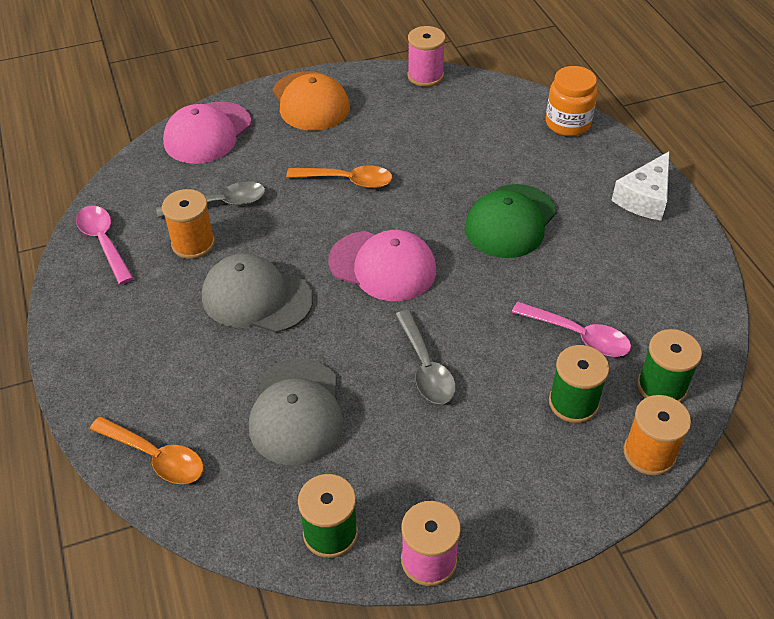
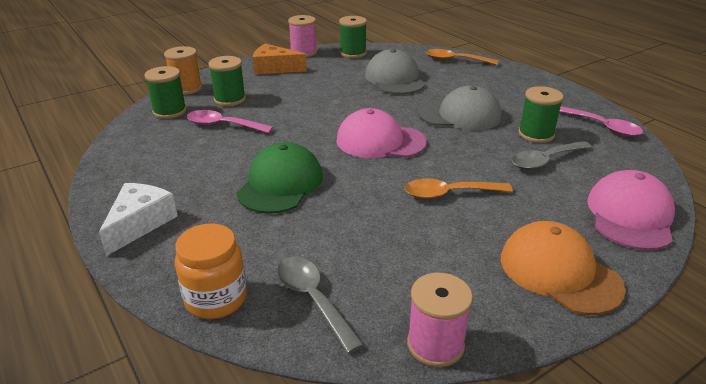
camera: 165 degrees right, 15 degrees down
orange spool [162,189,215,259] -> green spool [518,86,564,143]
grey spoon [395,310,456,404] -> grey spoon moved to [277,256,364,354]
none -> orange cheese [253,44,307,75]

